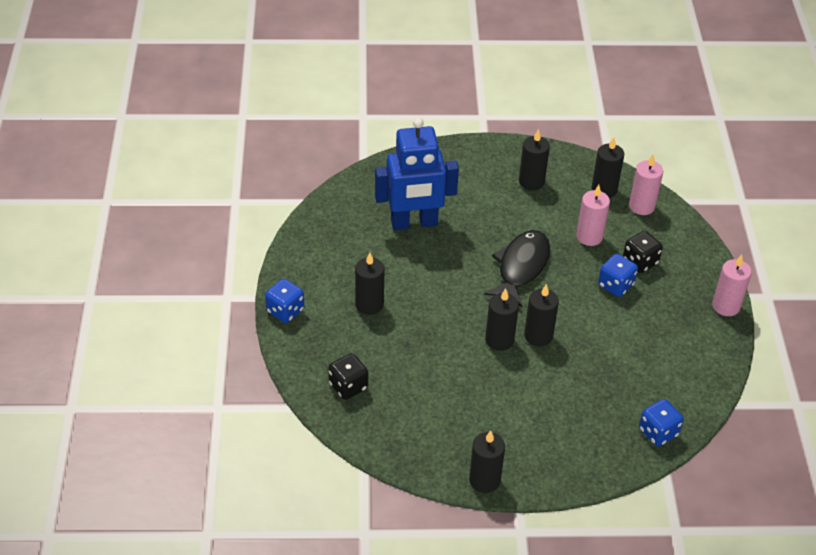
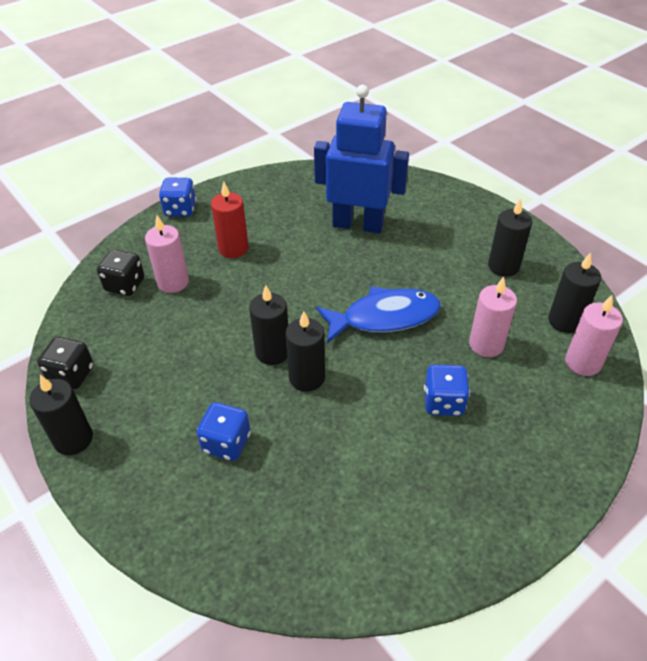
camera: 55 degrees right, 0 degrees up
black candle [355,253,384,315] -> red candle [211,182,249,258]
blue robot [375,118,459,230] -> blue robot turned 150 degrees clockwise [314,85,409,233]
black fish [485,230,550,307] -> blue fish [316,286,441,343]
black dice [623,231,663,273] -> black dice moved to [37,337,94,389]
blue dice [639,399,684,446] -> blue dice moved to [197,402,251,461]
pink candle [712,255,752,316] -> pink candle moved to [145,215,189,293]

